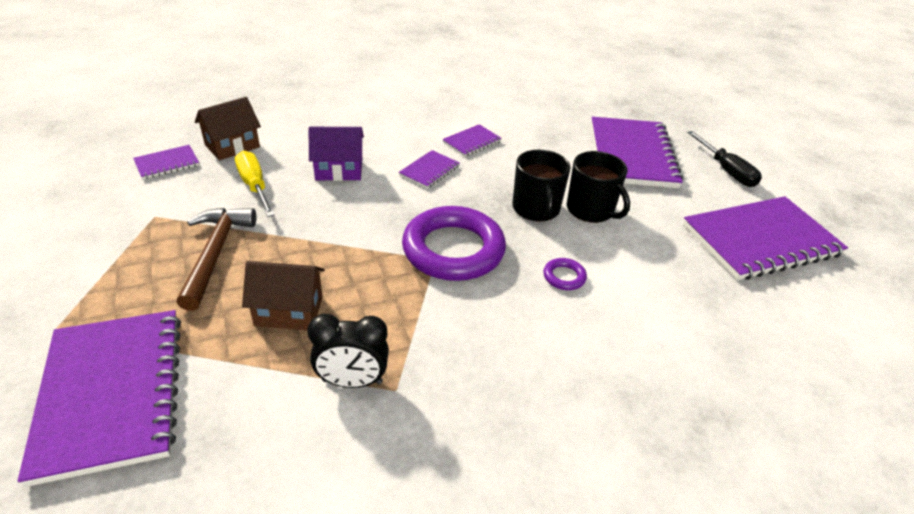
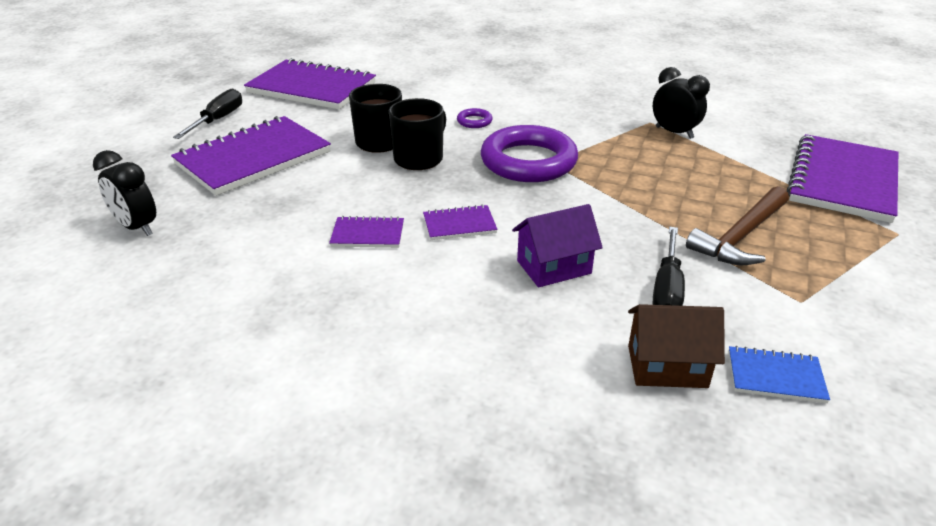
camera: 135 degrees left, 5 degrees down
purple notebook [133,145,199,179] -> blue notebook [728,346,830,403]
yellow screwdriver [235,151,275,217] -> black screwdriver [653,227,685,306]
brown house [242,261,325,330] -> none
purple house [309,127,364,181] -> purple house turned 60 degrees counterclockwise [512,204,603,287]
none -> black clock [93,150,156,236]

